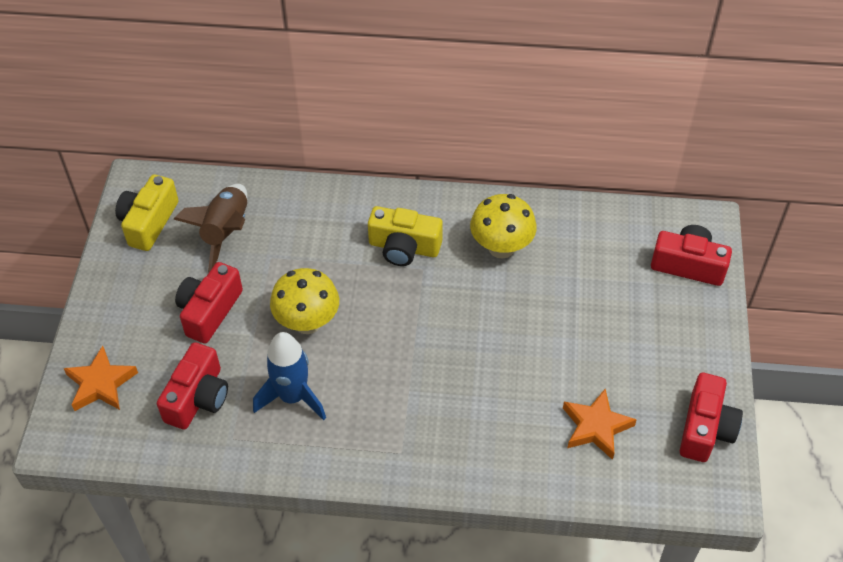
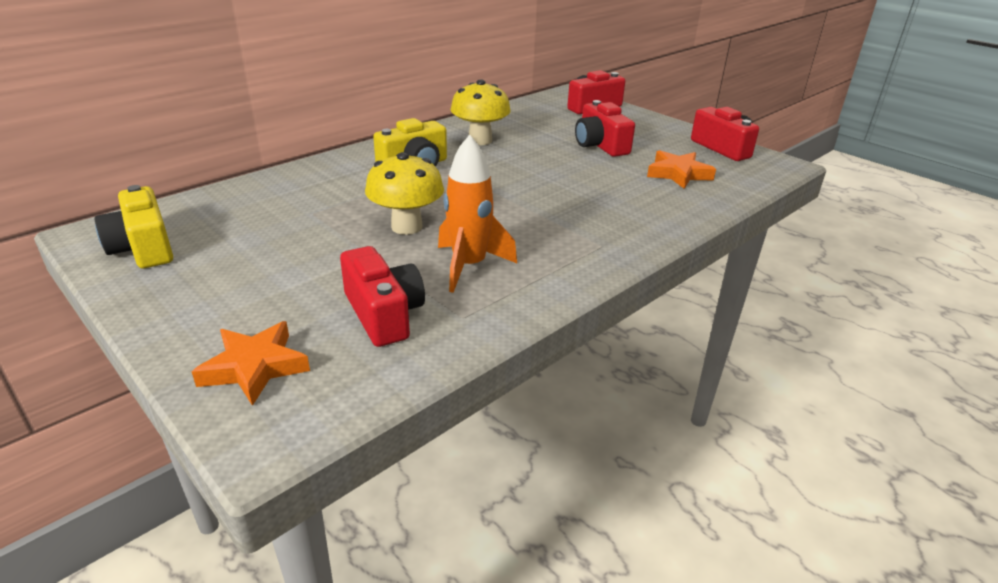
camera: 50 degrees left, 20 degrees down
brown rocket [173,184,247,272] -> none
red camera [175,262,243,344] -> red camera moved to [575,100,635,157]
blue rocket [253,332,326,420] -> orange rocket [438,135,517,293]

